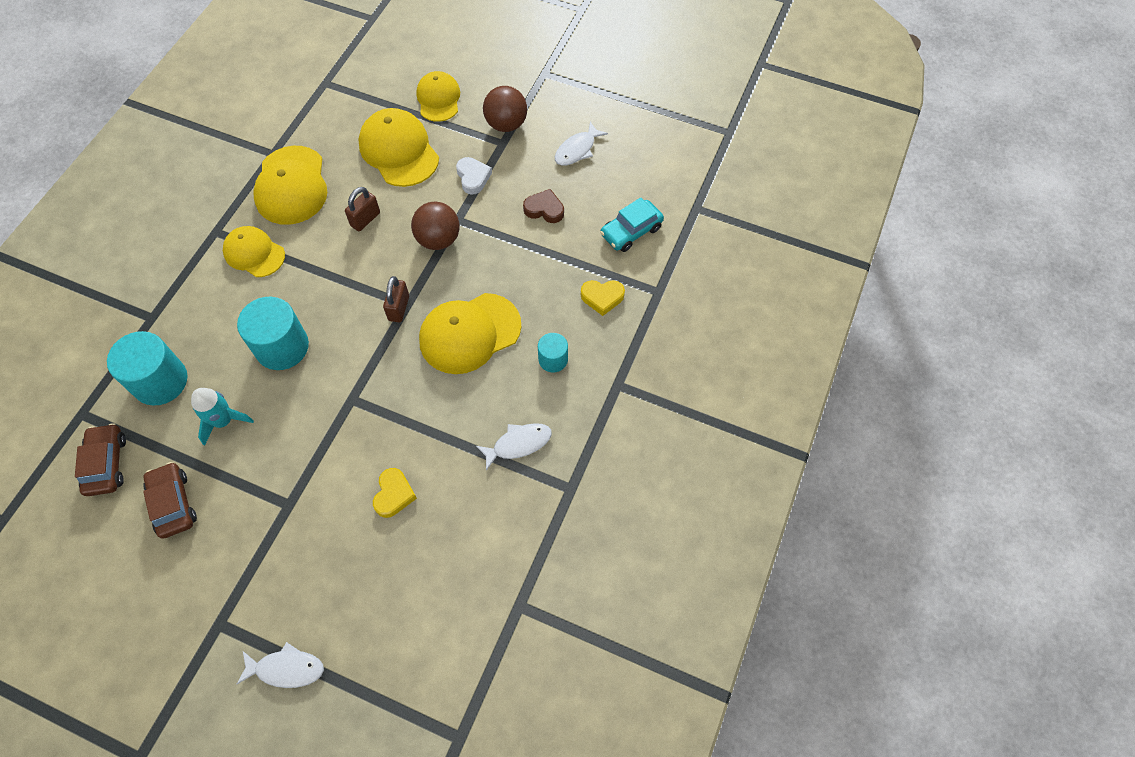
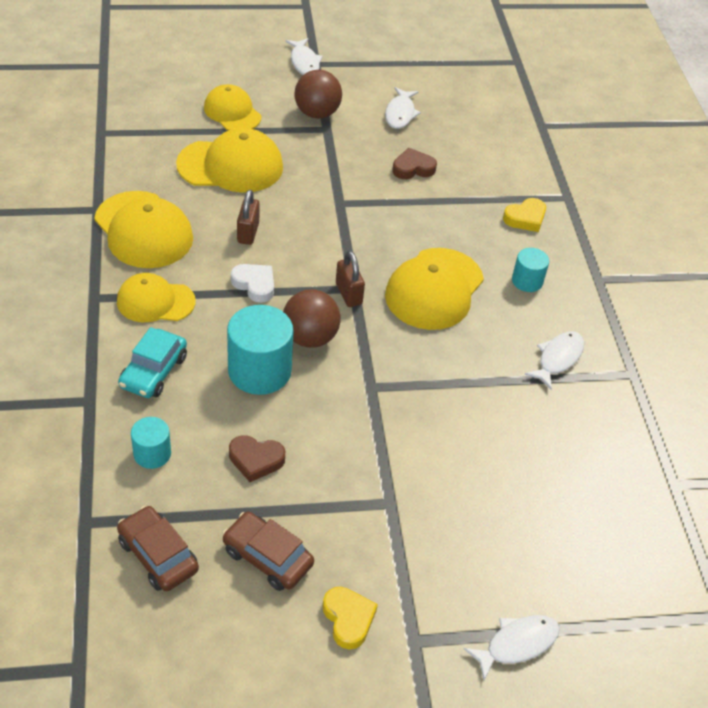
camera: 35 degrees left, 15 degrees down
turquoise cylinder [107,331,187,406] -> turquoise cylinder [131,417,171,469], size x0.55
turquoise rocket [191,388,254,446] -> brown heart [229,435,285,482]
yellow cap [358,108,439,187] -> yellow cap turned 150 degrees clockwise [176,128,283,193]
yellow heart [373,468,417,518] -> yellow heart moved to [323,587,378,649]
brown ball [411,202,460,250] -> brown ball moved to [283,289,340,348]
white heart [456,157,492,195] -> white heart moved to [231,264,274,303]
turquoise car [600,198,664,252] -> turquoise car moved to [118,327,187,398]
none -> white fish [285,38,323,75]

